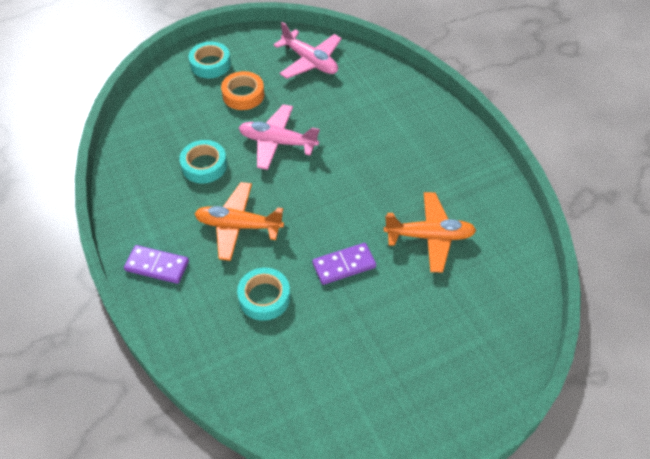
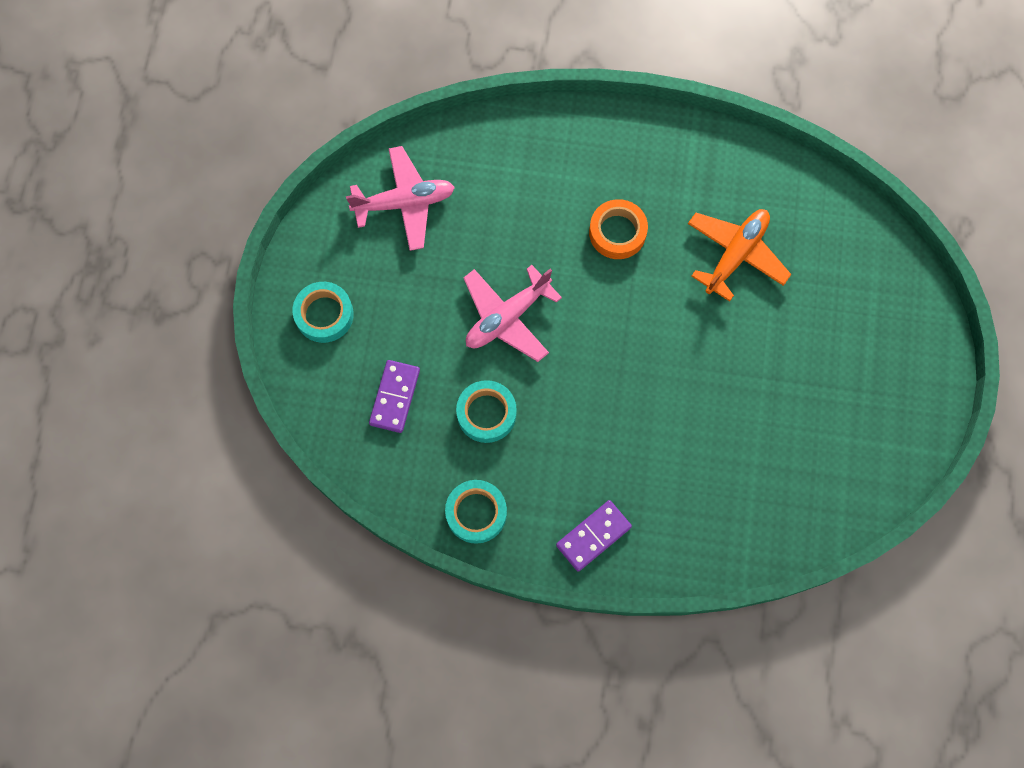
camera: 55 degrees left, 20 degrees up
orange plane [194,182,284,261] -> none
orange tape [221,71,264,110] -> orange tape moved to [589,199,648,259]
turquoise tape [237,268,290,321] -> turquoise tape moved to [445,480,507,544]
purple domino [312,243,376,285] -> purple domino moved to [369,360,420,433]

